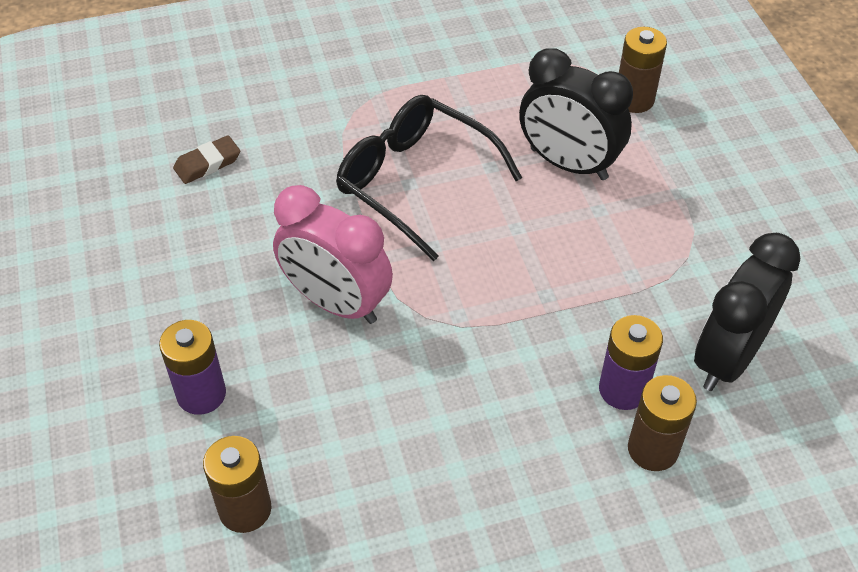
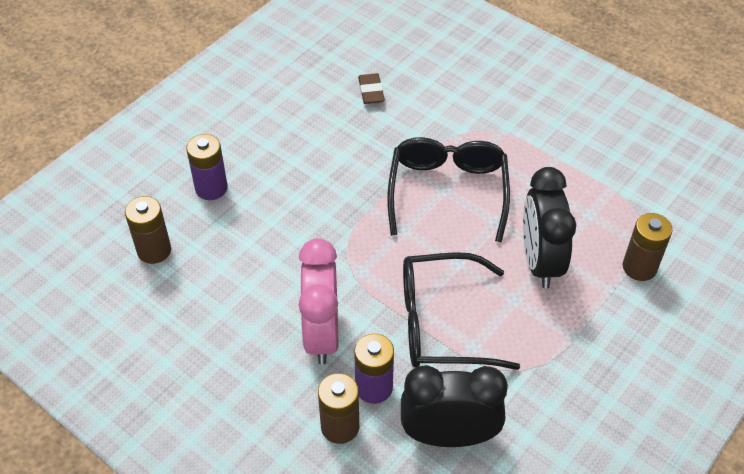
camera: 55 degrees right, 0 degrees up
brown eraser [173,135,240,184] -> brown eraser turned 60 degrees clockwise [358,73,385,104]
pink clock [273,185,393,324] -> pink clock moved to [299,238,338,365]
none -> black glasses [403,252,520,370]

